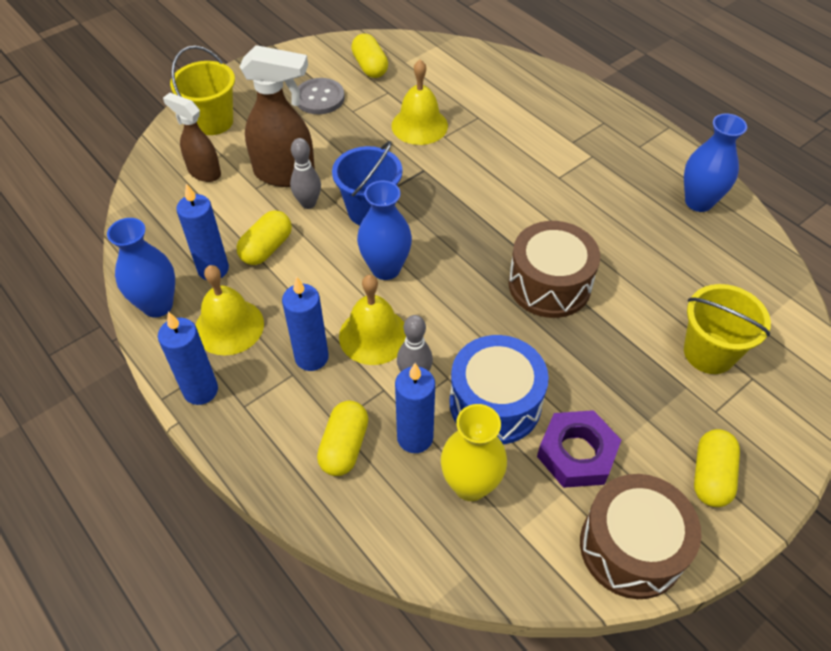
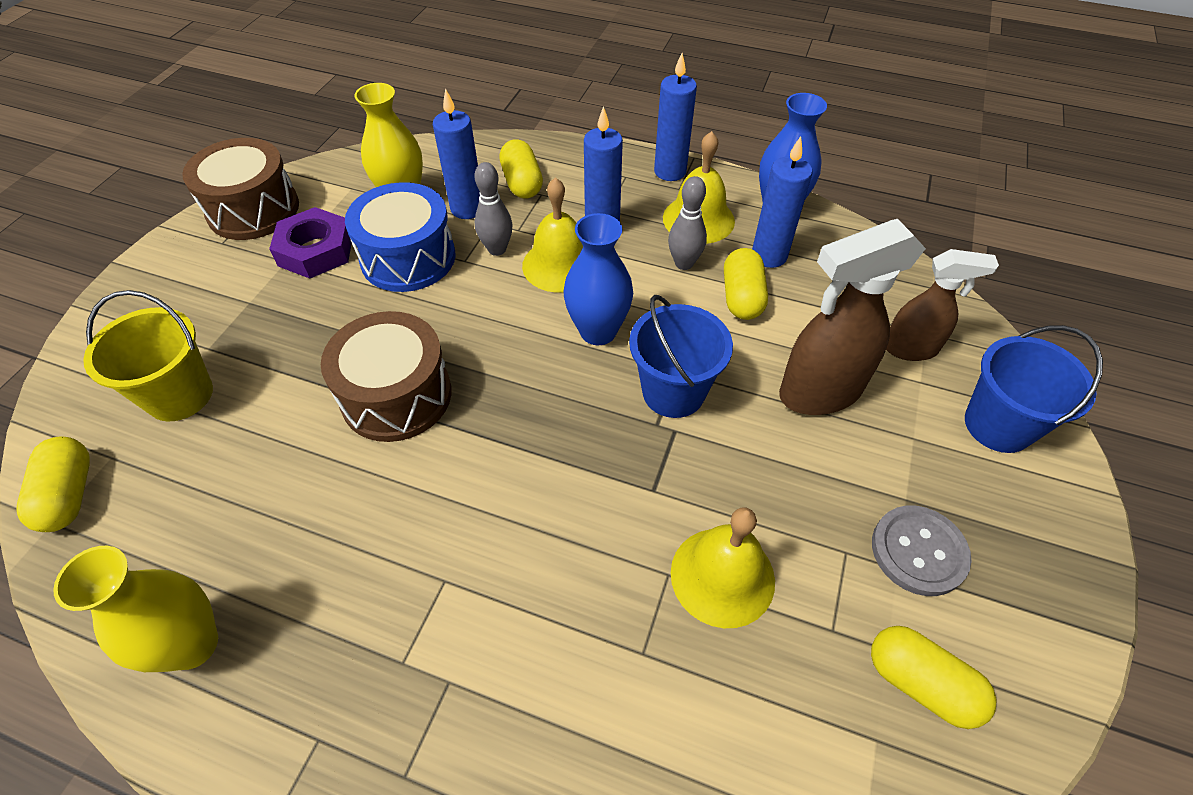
camera: 150 degrees right, 0 degrees up
yellow bucket [170,46,235,135] -> blue bucket [965,325,1103,453]
grey bowling pin [290,138,321,209] -> grey bowling pin moved to [668,176,707,270]
blue vase [684,113,747,212] -> yellow vase [53,546,218,672]
yellow capsule [694,429,740,507] -> yellow capsule moved to [17,436,90,532]

